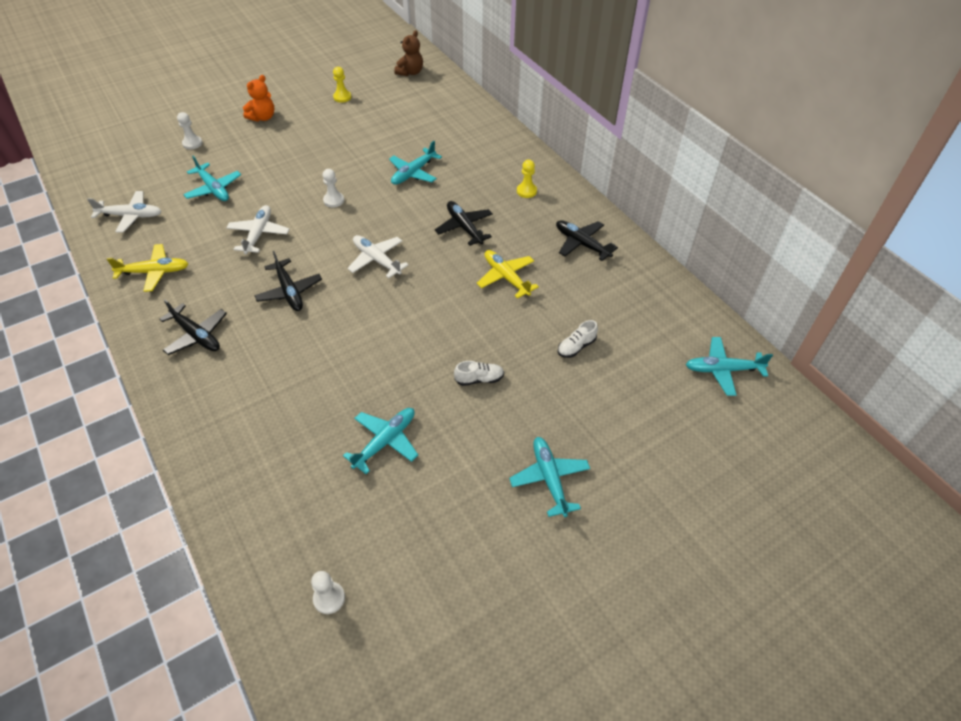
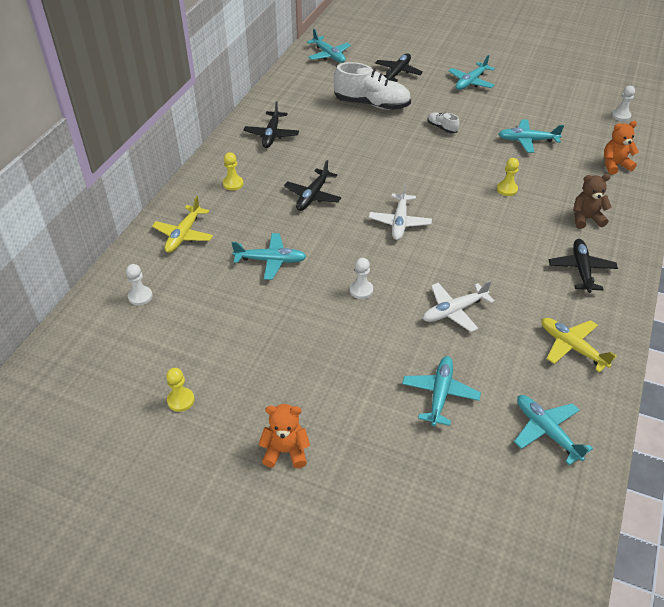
camera: 125 degrees left, 5 degrees down
white plane [87,191,161,233] -> turquoise plane [514,395,593,465]
white pawn [177,112,202,150] -> white pawn moved to [126,264,153,306]
black plane [254,251,322,311] -> black plane moved to [375,53,423,82]
brown teddy bear [394,31,423,76] -> brown teddy bear moved to [573,174,612,229]
yellow plane [477,250,539,299] -> yellow plane moved to [152,196,213,253]
white shoe [558,320,598,358] -> white shoe [333,62,411,110], size x2.20
none -> yellow pawn [497,158,519,196]
none -> orange teddy bear [604,121,639,175]

